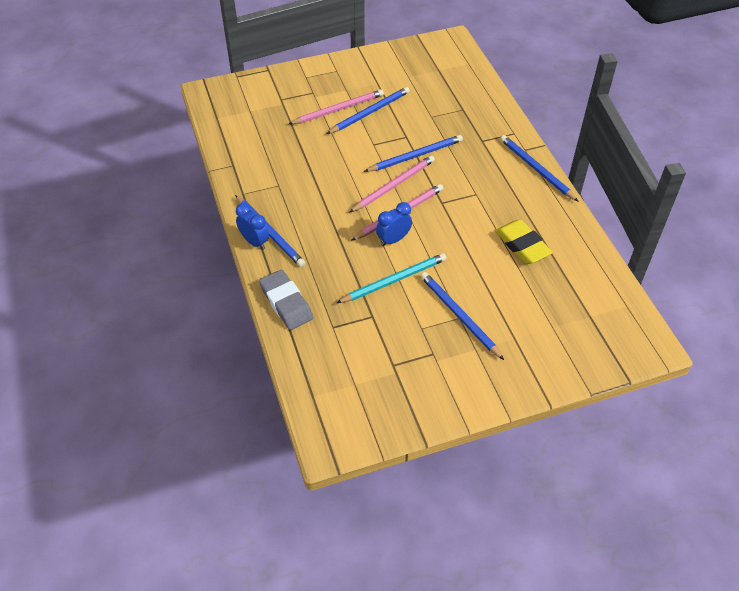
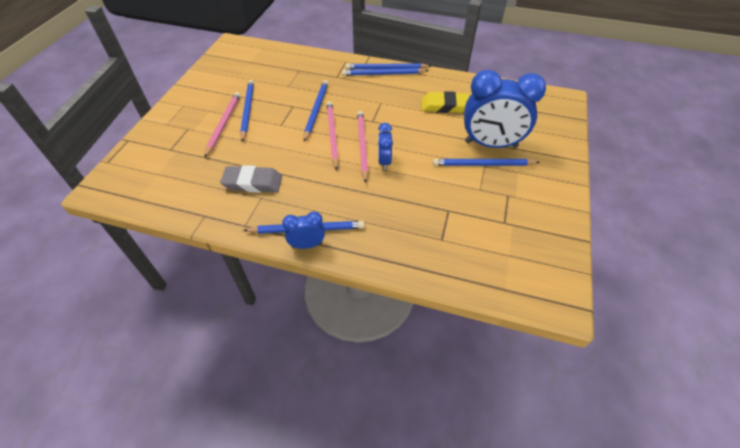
camera: 55 degrees left, 0 degrees up
grey eraser [259,270,313,330] -> grey eraser moved to [220,165,282,193]
turquoise pencil [337,253,447,303] -> none
none -> blue pencil [342,68,429,76]
none -> blue clock [464,70,546,148]

